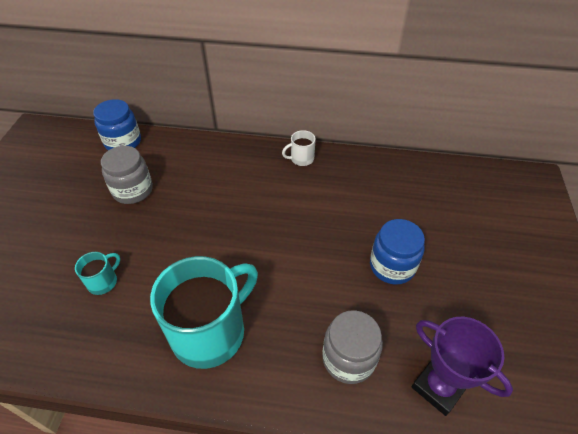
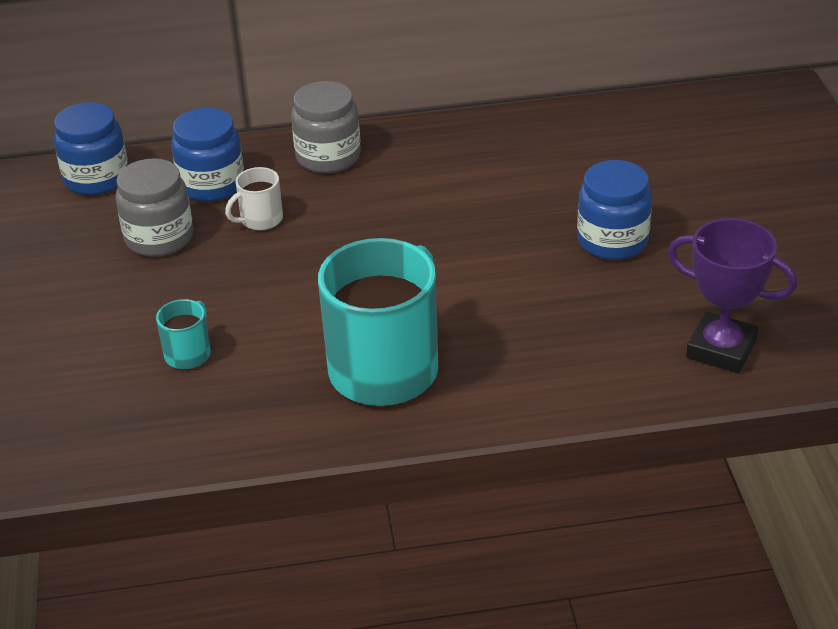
camera: 15 degrees left, 10 degrees down
white mug [282,130,316,166] -> white mug moved to [225,167,283,230]
grey jar [322,310,383,384] -> grey jar moved to [291,81,361,173]
none -> blue jar [171,108,244,202]

